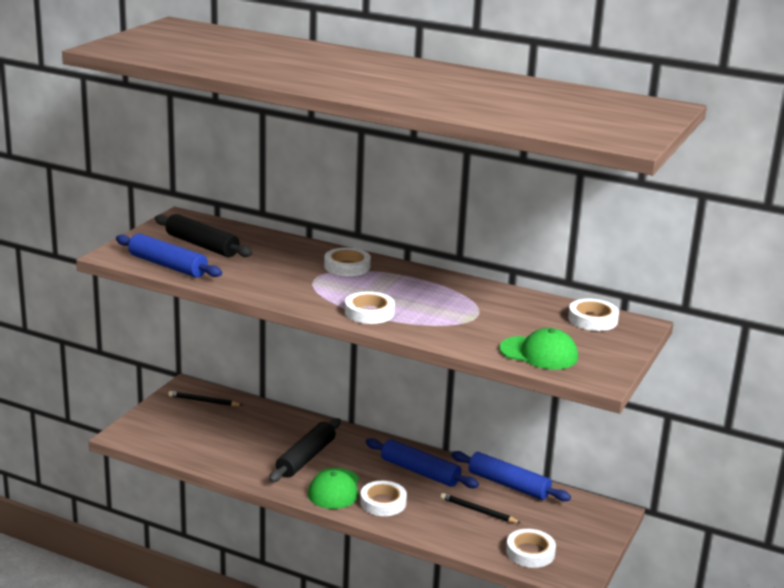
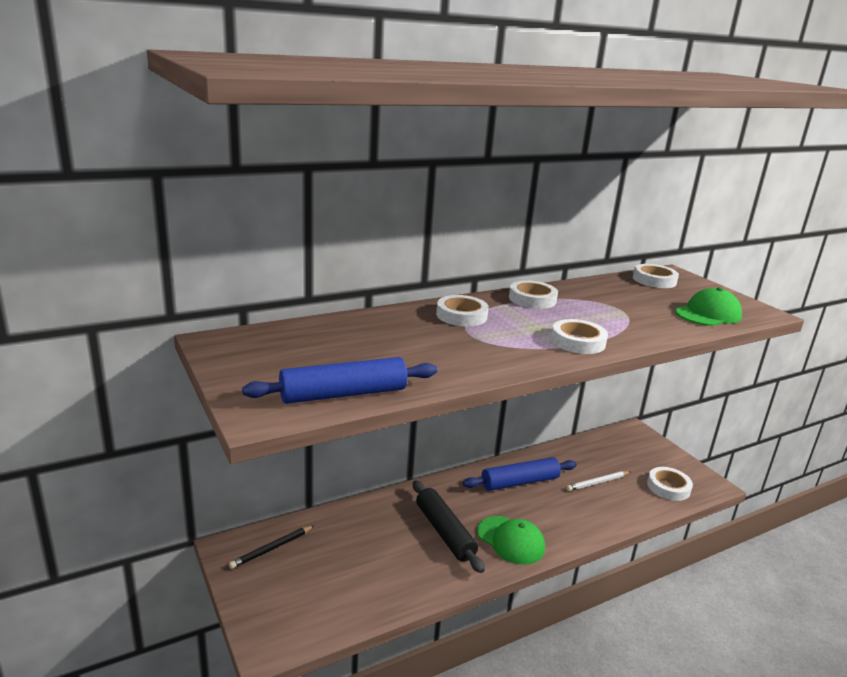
camera: 55 degrees left, 0 degrees up
black rolling pin [155,214,252,257] -> none
white tape [360,481,407,516] -> white tape moved to [509,281,558,309]
black pencil [440,493,521,523] -> white pencil [566,471,630,491]
blue rolling pin [451,451,571,501] -> none

